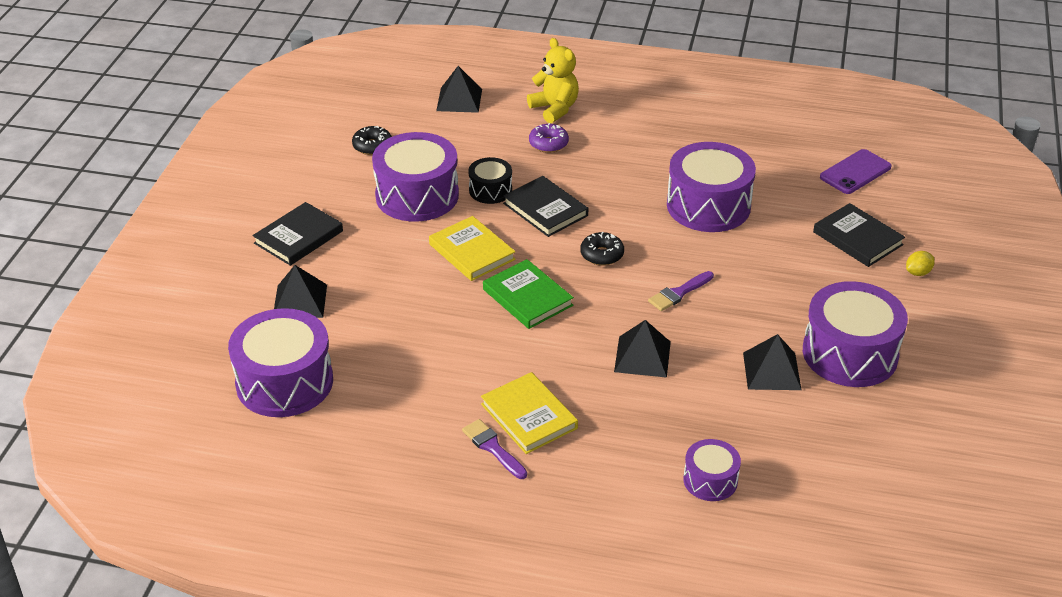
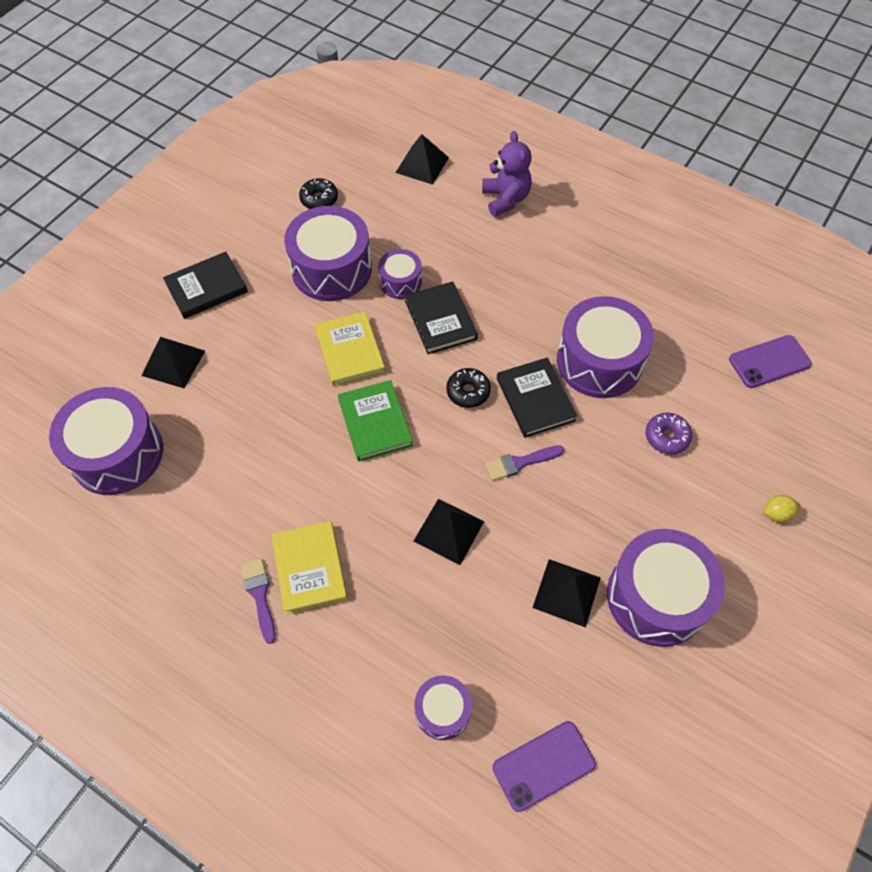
camera: 20 degrees right, 20 degrees up
black drum [468,157,512,204] -> purple drum [378,249,422,299]
yellow teddy bear [527,38,579,123] -> purple teddy bear [482,131,532,216]
purple donut [529,123,569,153] -> purple donut moved to [646,412,692,455]
black book [813,203,905,267] -> black book moved to [497,358,577,438]
none -> purple phone [492,721,596,812]

